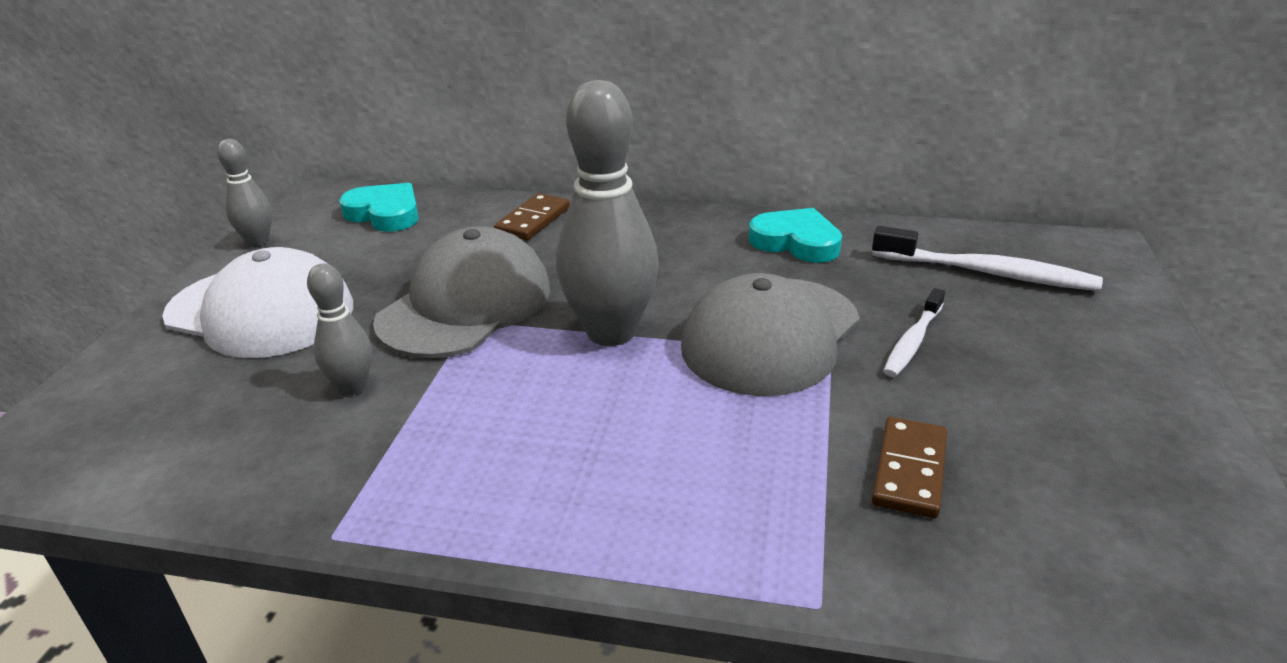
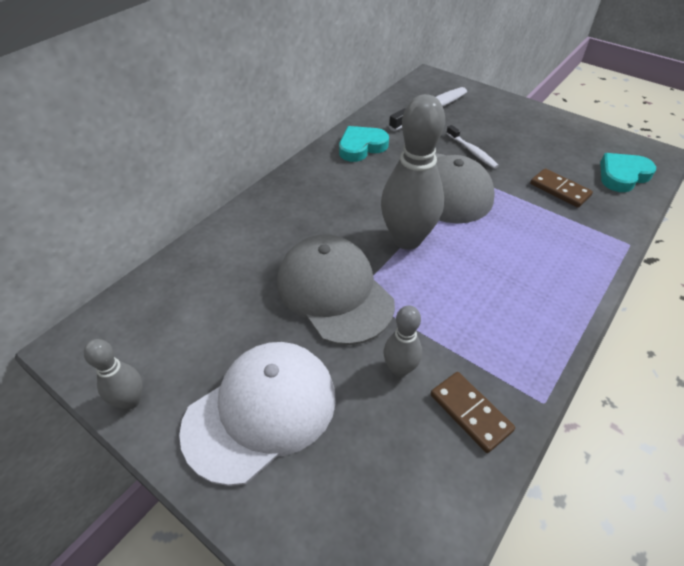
camera: 65 degrees left, 15 degrees up
turquoise heart [339,183,419,232] -> turquoise heart moved to [600,153,656,192]
brown domino [494,193,570,240] -> brown domino moved to [431,372,515,453]

